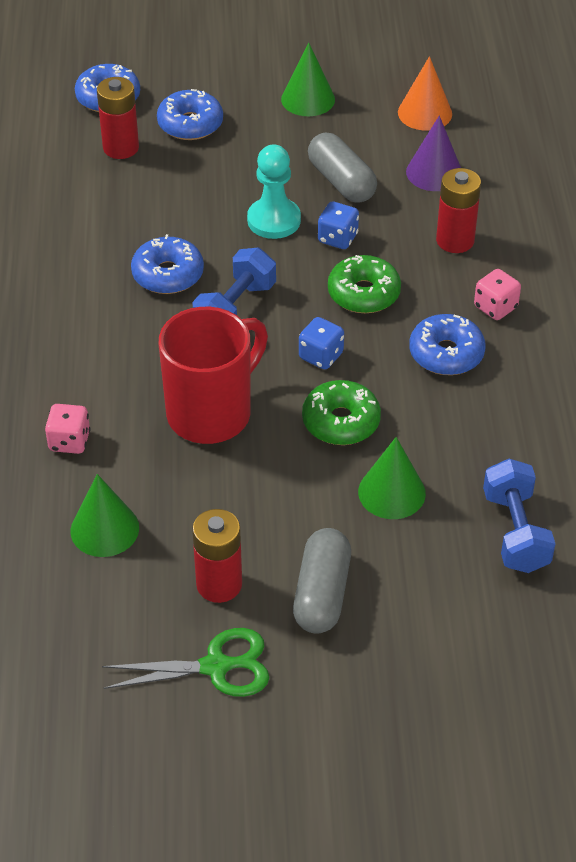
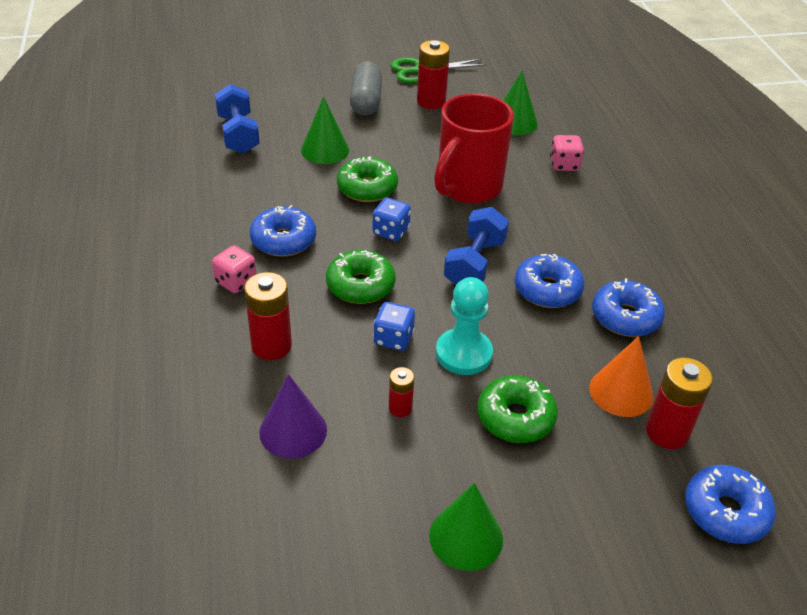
camera: 170 degrees right, 5 degrees down
blue donut [157,89,223,140] -> blue donut moved to [592,278,665,337]
grey capsule [308,132,377,203] -> red battery [389,367,414,417]
orange cone [398,56,452,131] -> orange cone moved to [589,336,654,417]
none -> green donut [477,375,558,443]

